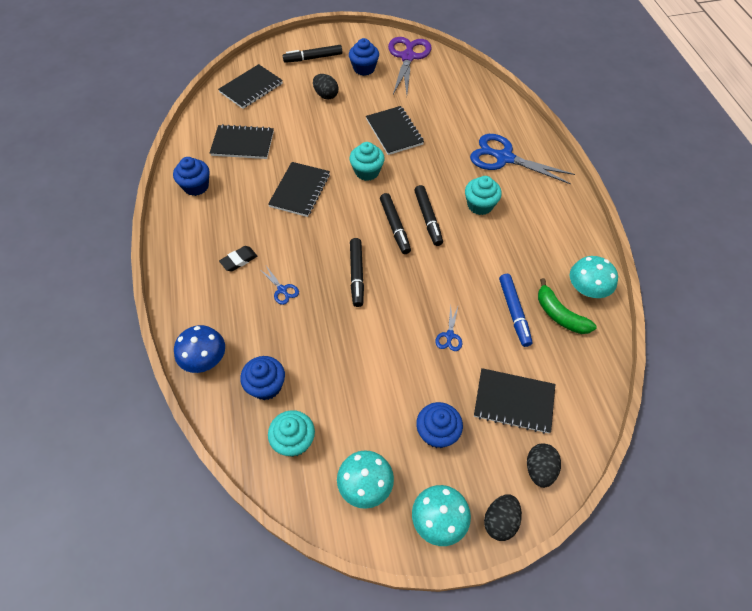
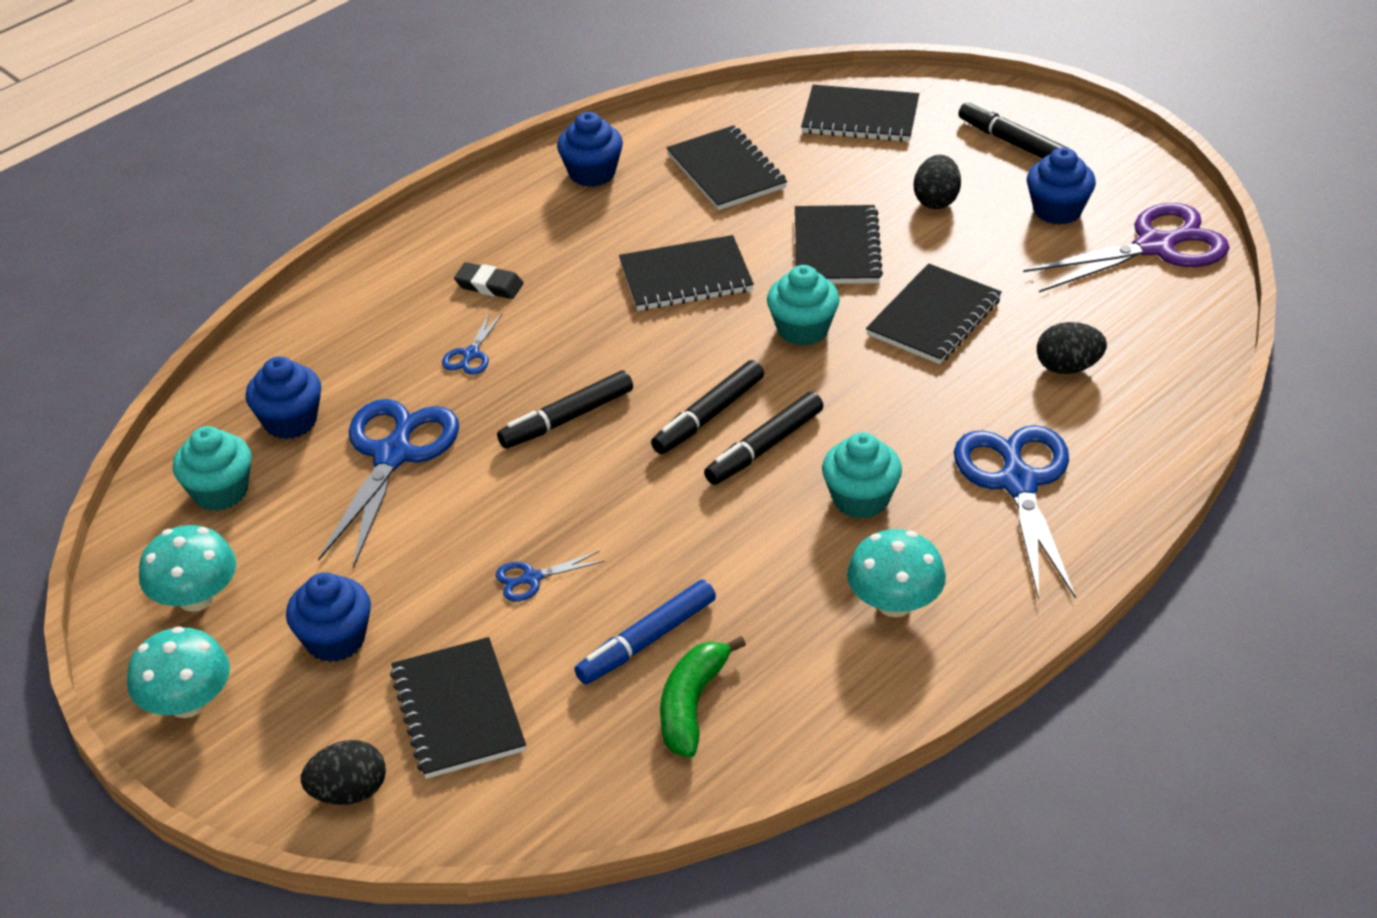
camera: 60 degrees right, 15 degrees down
blue mushroom [174,325,225,373] -> none
black egg [484,494,522,541] -> black egg moved to [1037,322,1107,374]
turquoise mushroom [570,256,618,298] -> turquoise mushroom moved to [847,529,946,617]
none -> blue scissors [318,399,459,568]
none -> black notebook [795,205,883,284]

